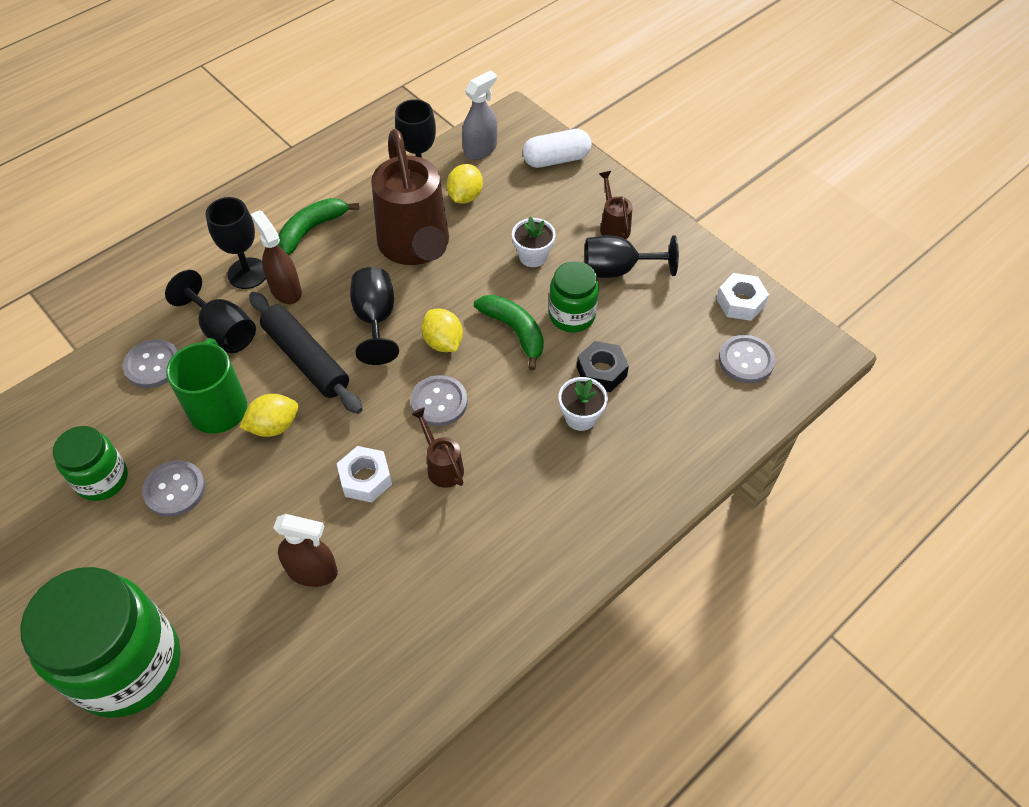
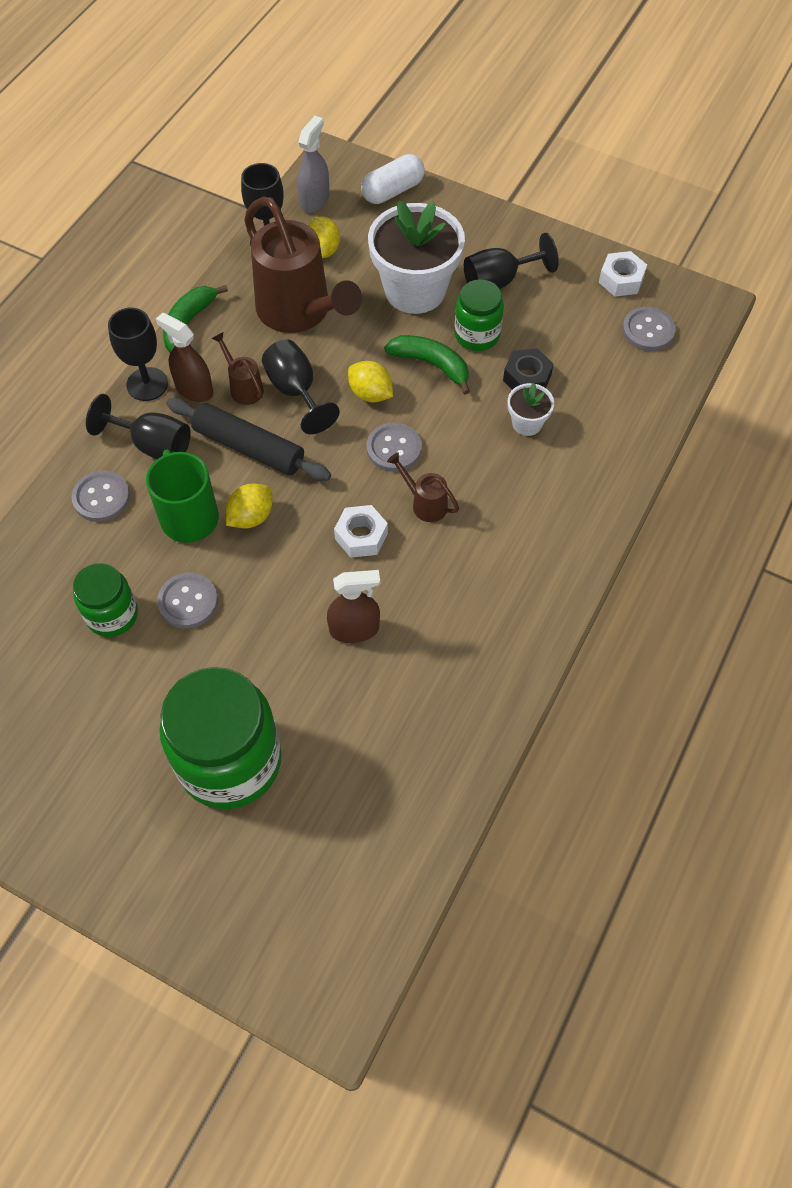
camera: 20 degrees left, 5 degrees up
white flower pot [512,216,556,267] -> white flower pot [368,201,465,314], size x2.16
brown watering can [599,171,632,239] -> brown watering can moved to [212,332,264,405]

